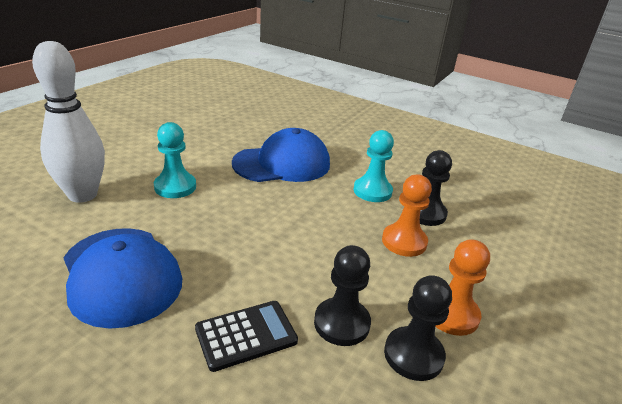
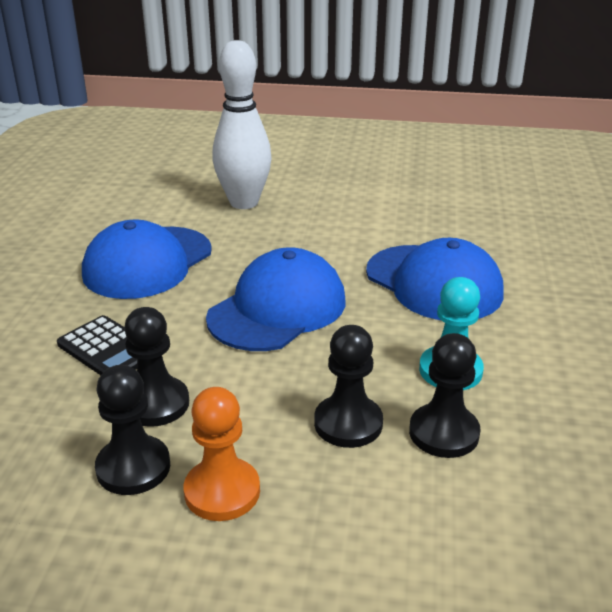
camera: 70 degrees right, 0 degrees up
turquoise pawn [154,122,196,198] -> none
orange pawn [382,174,432,257] -> black pawn [314,325,383,448]
none -> blue cap [206,247,346,351]

